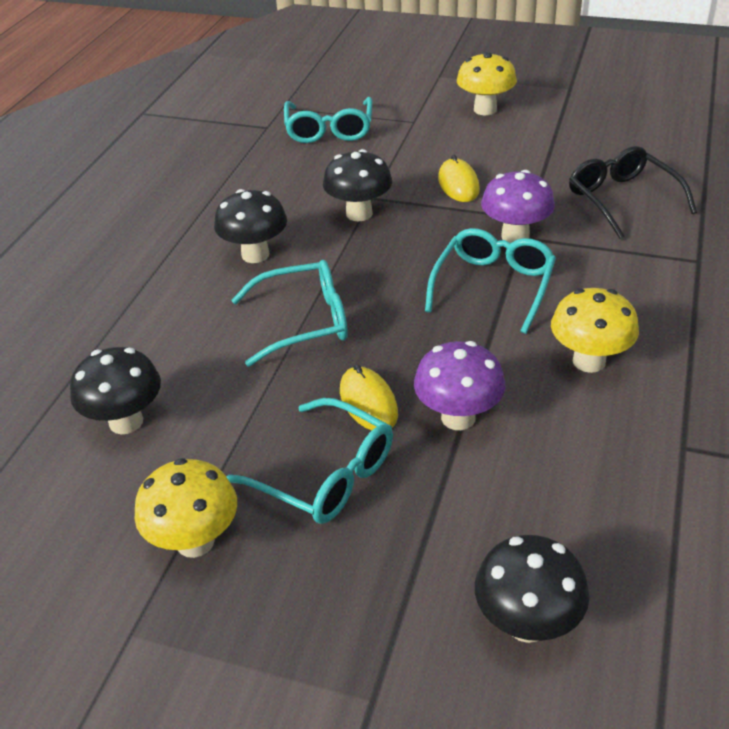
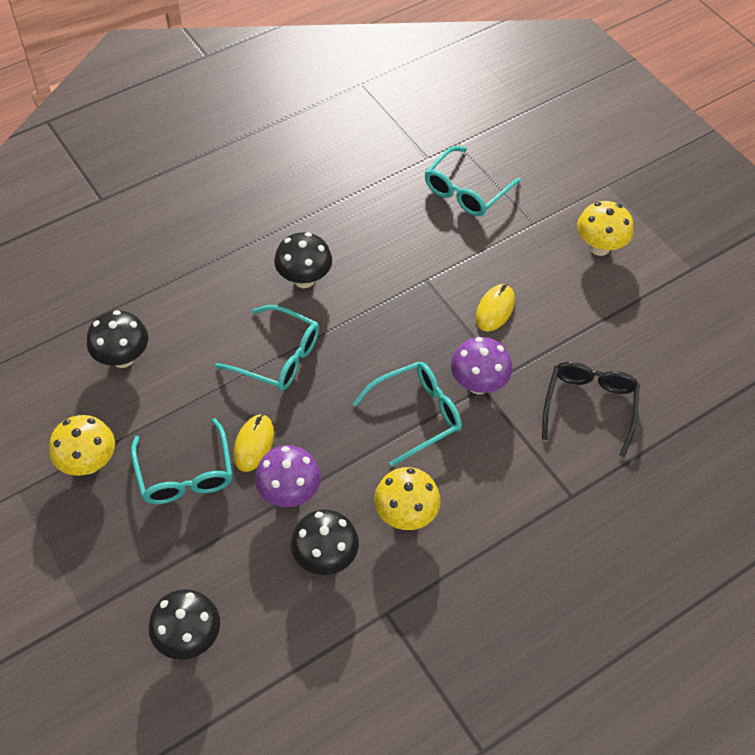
camera: 35 degrees right, 15 degrees up
black mushroom [323,149,392,222] -> black mushroom moved to [291,510,359,575]

